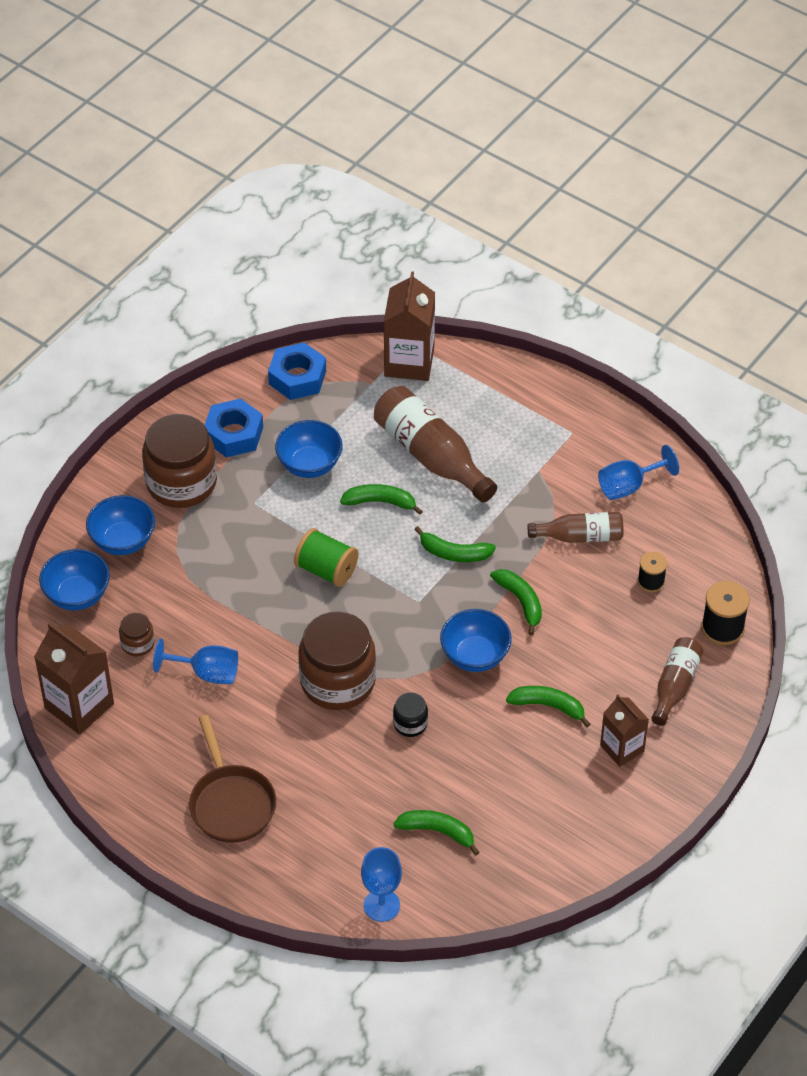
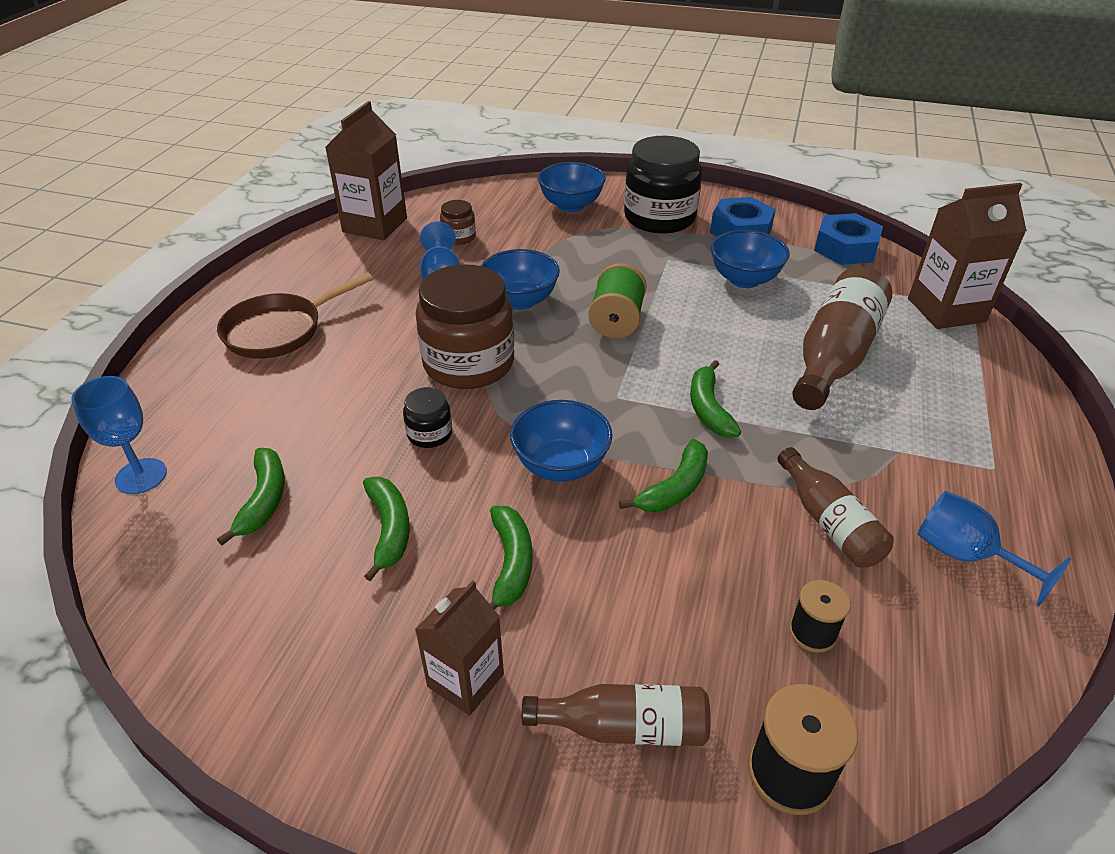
camera: 70 degrees right, 10 degrees down
blue bowl [39,549,110,611] -> blue bowl moved to [481,249,560,310]
brown jar [142,414,217,508] -> black jar [624,136,702,233]
green banana [340,484,423,515] -> green banana moved to [363,477,410,581]

